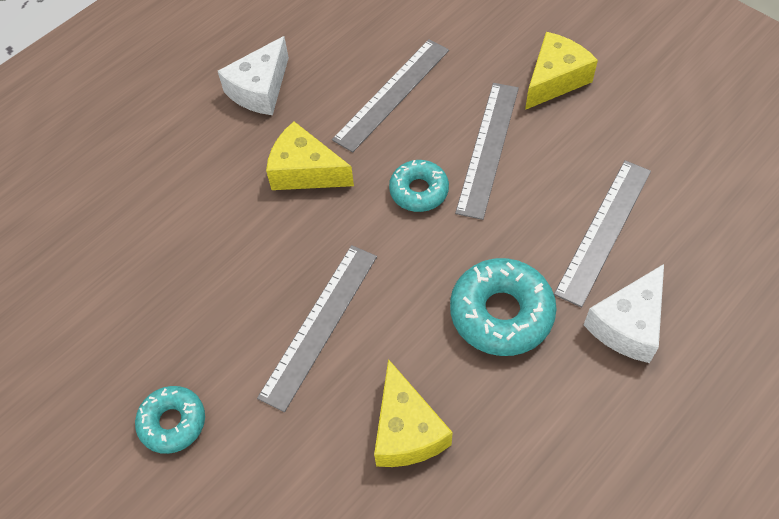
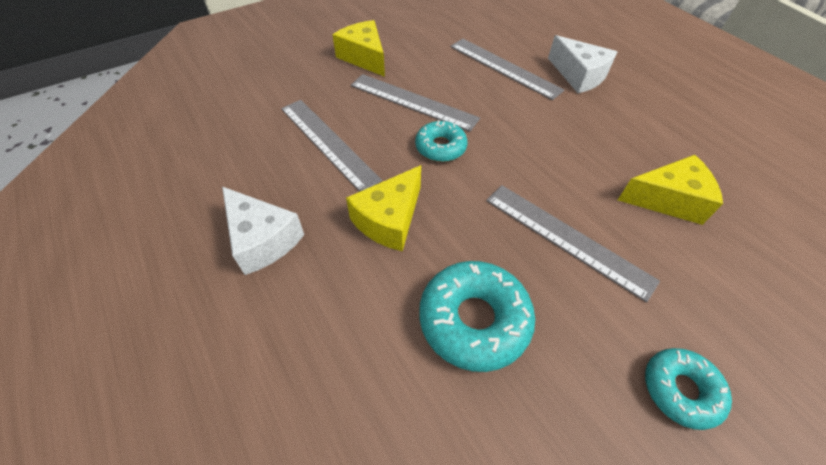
camera: 80 degrees left, 5 degrees down
turquoise donut [450,258,557,356] -> turquoise donut moved to [419,261,535,372]

